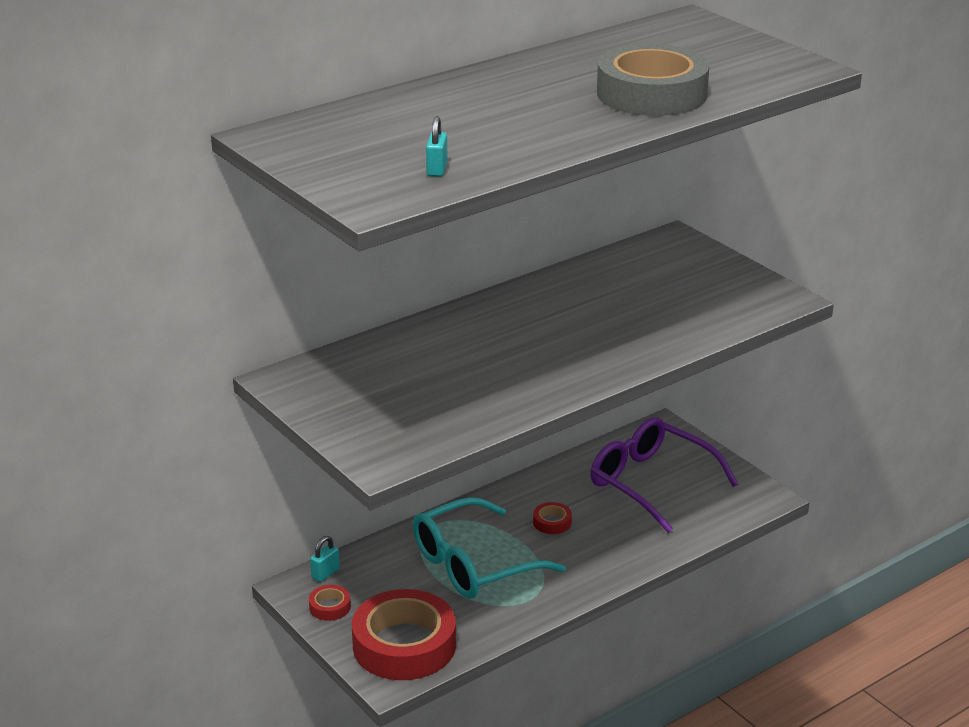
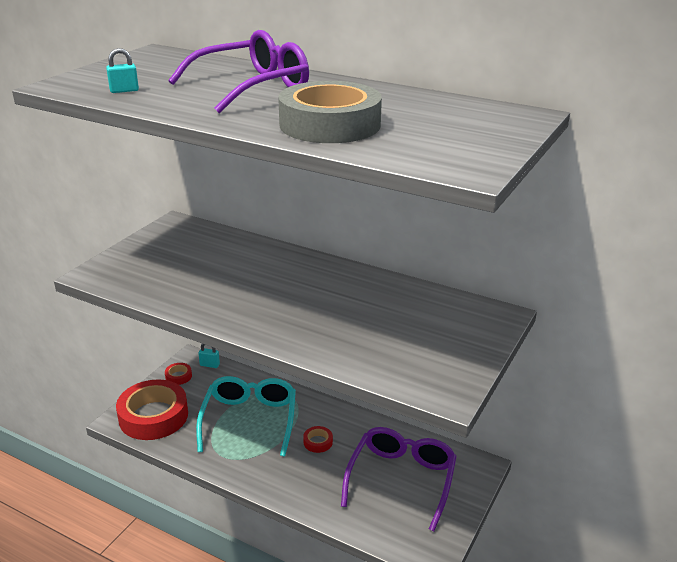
camera: 65 degrees right, 0 degrees up
turquoise glasses [413,497,566,599] -> turquoise glasses turned 60 degrees clockwise [196,376,296,457]
none -> purple glasses [168,30,309,113]

